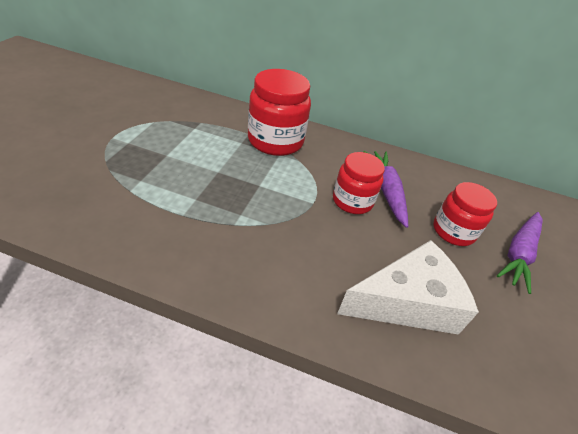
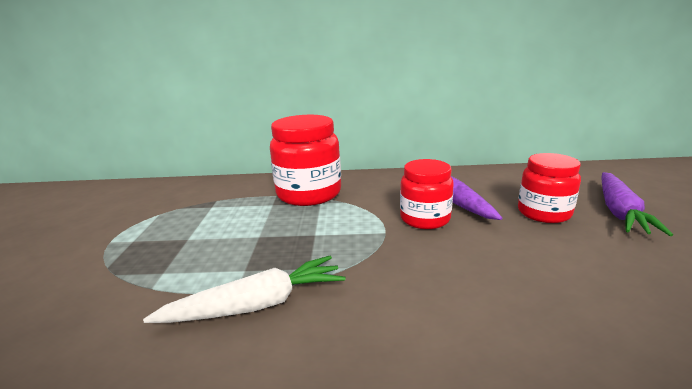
camera: 10 degrees left, 20 degrees down
white cheese [337,240,479,335] -> none
none -> white carrot [143,256,346,323]

